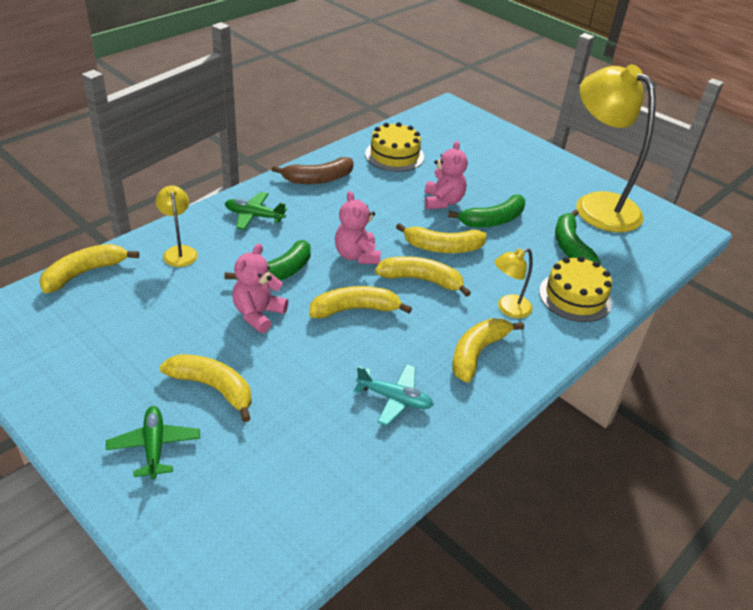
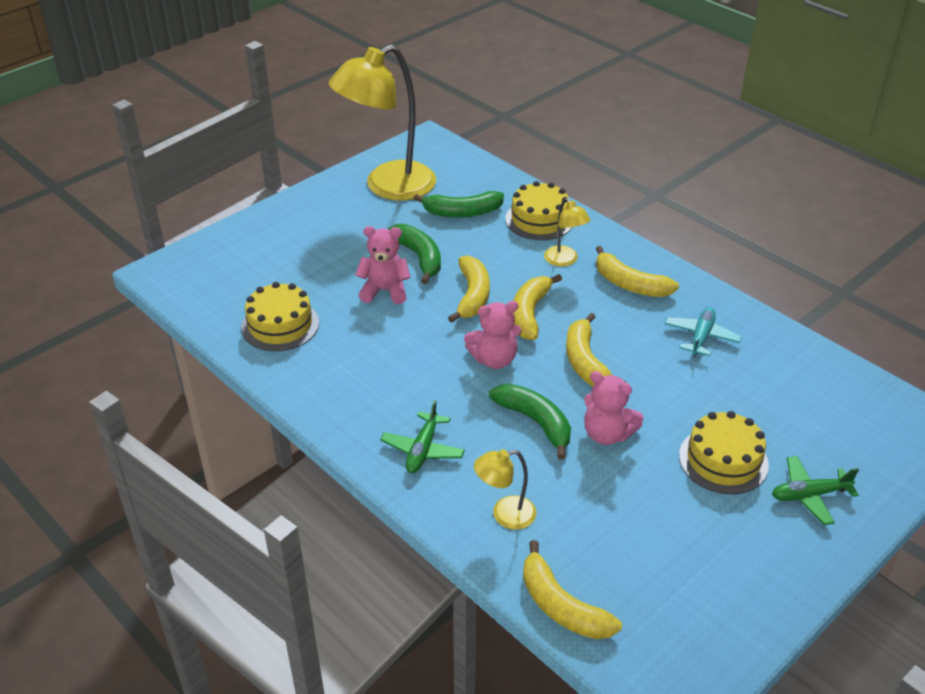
camera: 85 degrees left, 0 degrees up
yellow banana [160,354,252,422] -> yellow cake [679,411,769,494]
brown banana [272,157,354,184] -> none

